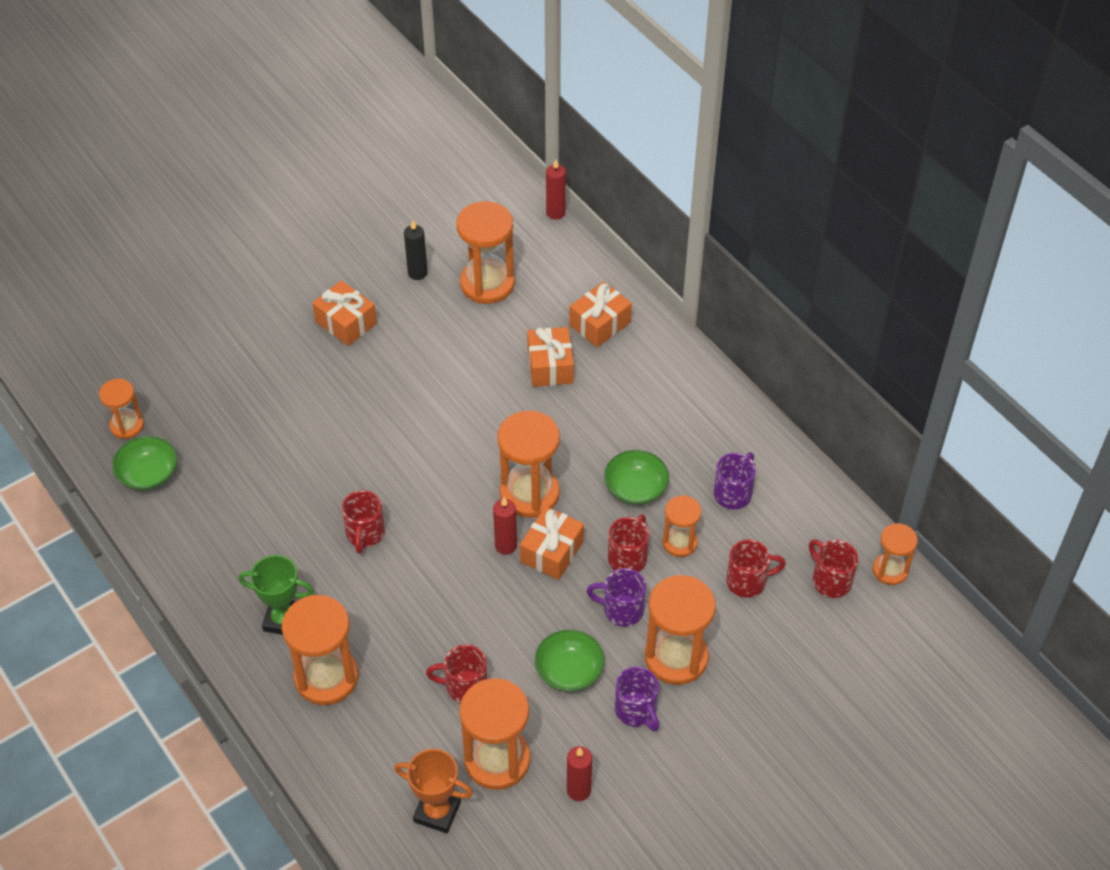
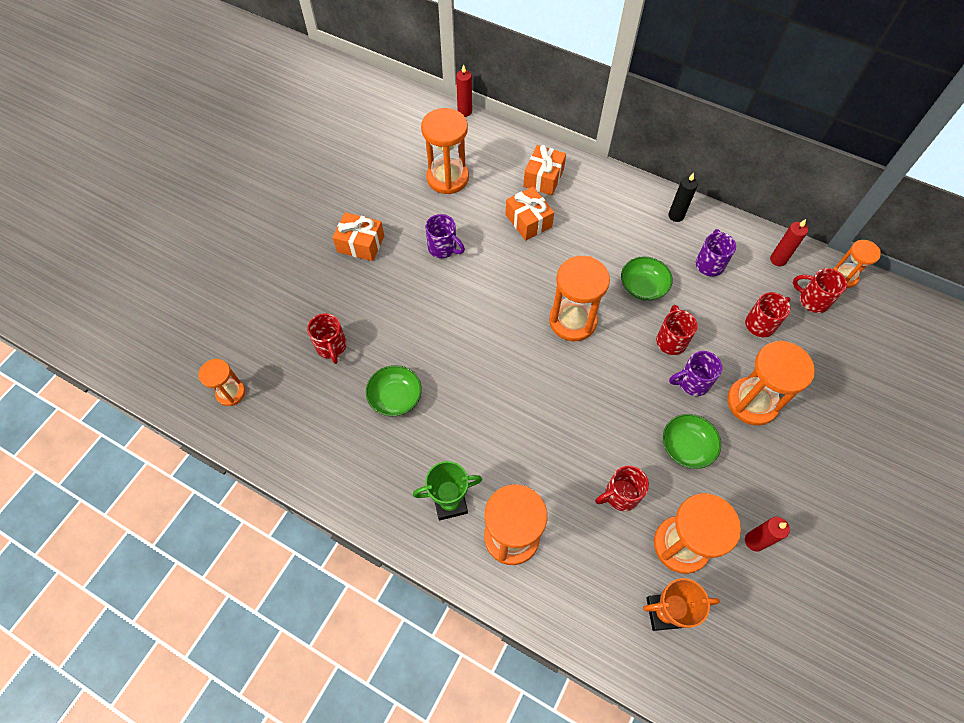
camera: 25 degrees left, 10 degrees up
green bowl [112,436,177,491] -> green bowl moved to [366,365,422,417]
red mug [342,490,385,554] -> red mug moved to [307,313,347,364]
black candle [404,220,428,280] -> black candle moved to [668,173,698,222]
red candle [493,497,517,555] -> red candle moved to [770,219,808,266]
orange gift [520,506,584,580] -> none
purple mug [615,667,659,731] -> purple mug moved to [425,214,465,258]
orange hourglass [663,495,701,557] -> none

